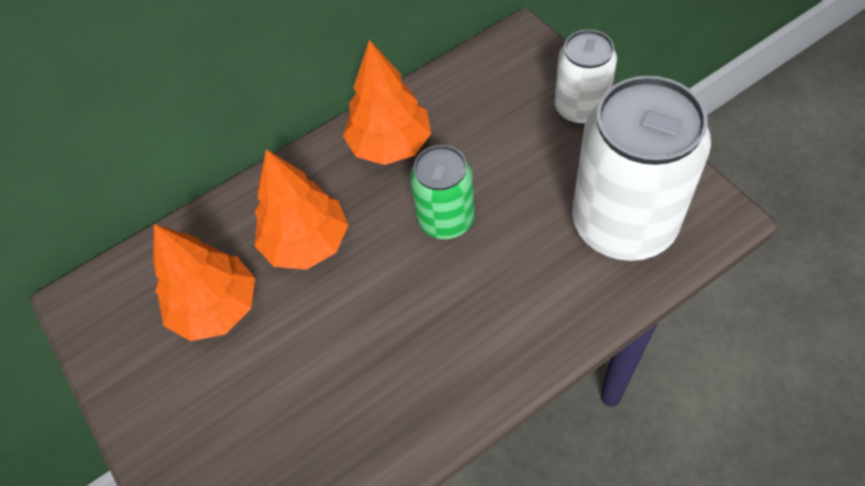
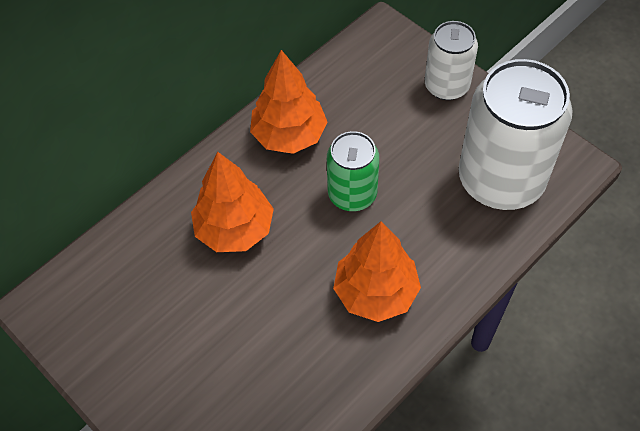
camera: 15 degrees left, 0 degrees up
orange tree [153,224,255,341] -> orange tree moved to [333,221,421,322]

